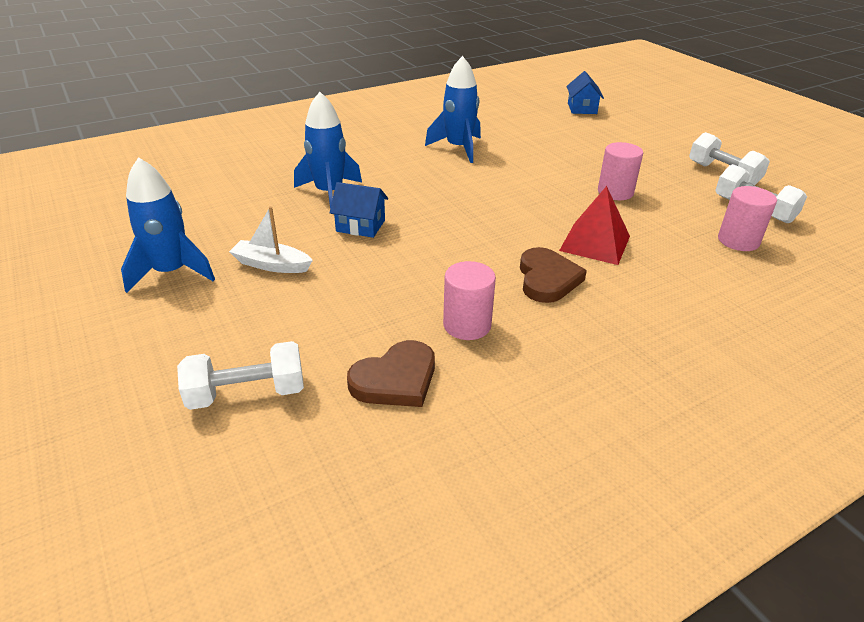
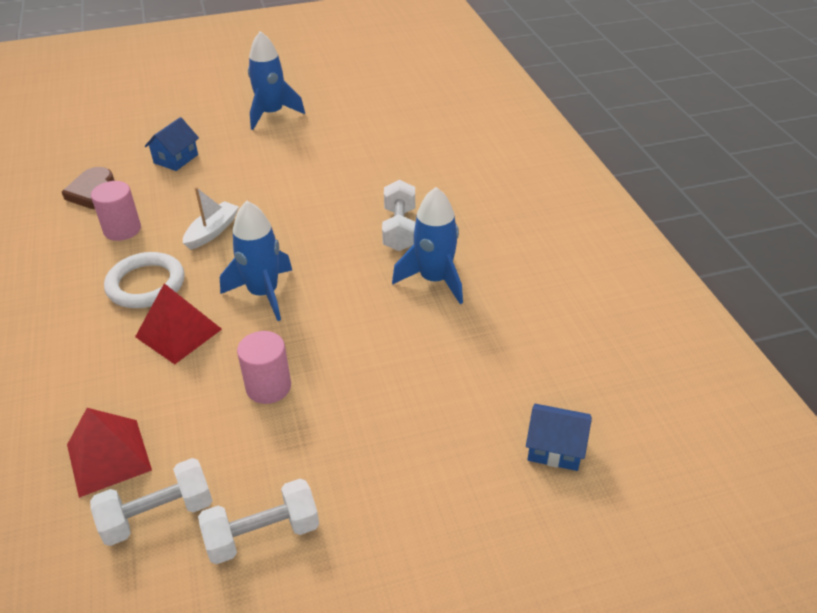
camera: 105 degrees right, 5 degrees up
white dumbbell [177,341,304,410] -> white dumbbell moved to [382,180,415,251]
white boat [229,206,313,273] -> white boat moved to [183,187,239,250]
blue rocket [294,92,362,208] -> blue rocket moved to [220,201,292,321]
blue house [330,182,388,238] -> blue house moved to [145,117,199,171]
brown heart [520,247,587,303] -> white ring [104,252,185,308]
pink cylinder [718,186,777,251] -> red pyramid [67,408,152,498]

